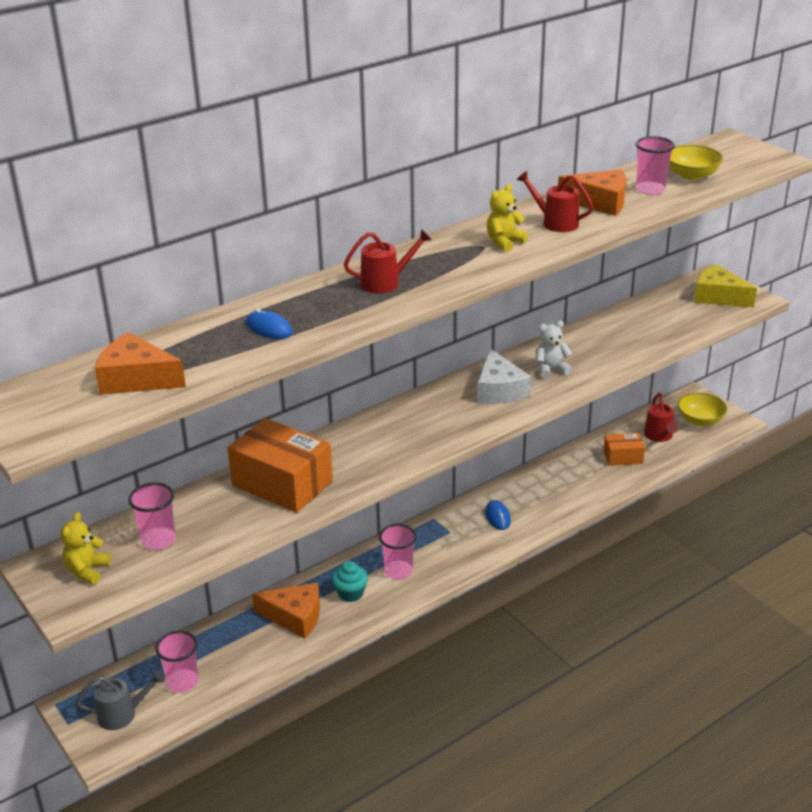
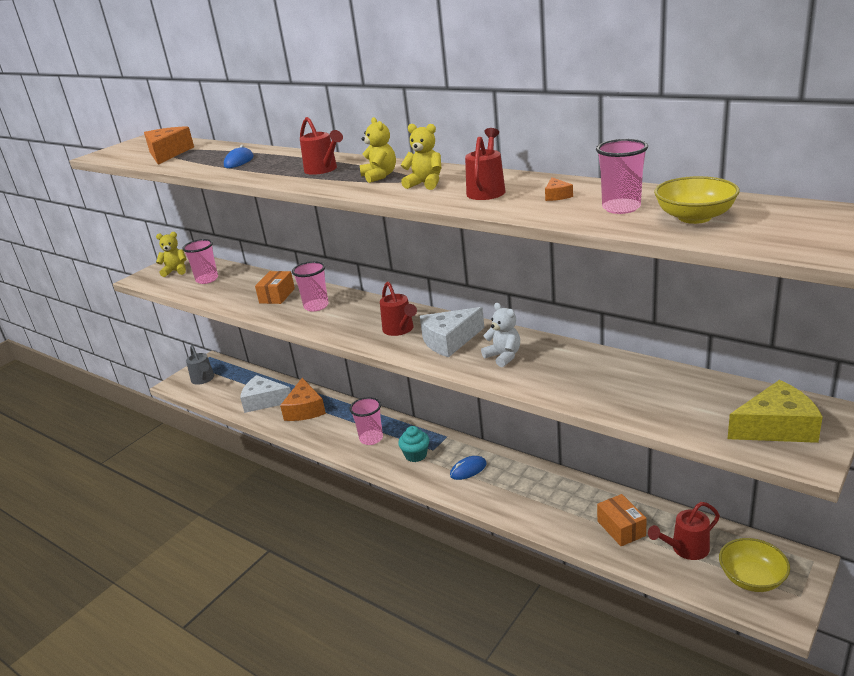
camera: 75 degrees right, 5 degrees down
pink cup [156,631,198,693] -> pink cup moved to [292,261,329,312]
orange box [227,418,333,513] -> orange box [255,271,295,304], size x0.54
turquoise cupcake [332,561,368,602] -> turquoise cupcake moved to [398,426,429,462]
orange cheese [558,169,626,216] -> orange cheese [545,177,573,201], size x0.43
yellow cheese [694,264,757,307] -> yellow cheese turned 60 degrees clockwise [727,380,823,443]
none -> white cheese [240,375,291,413]
none -> yellow teddy bear [360,117,396,183]
none -> red watering can [380,281,417,336]

